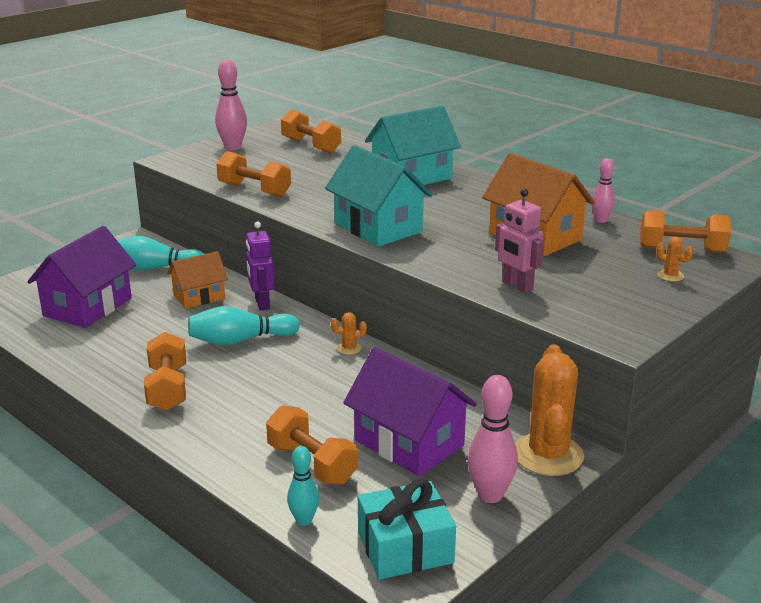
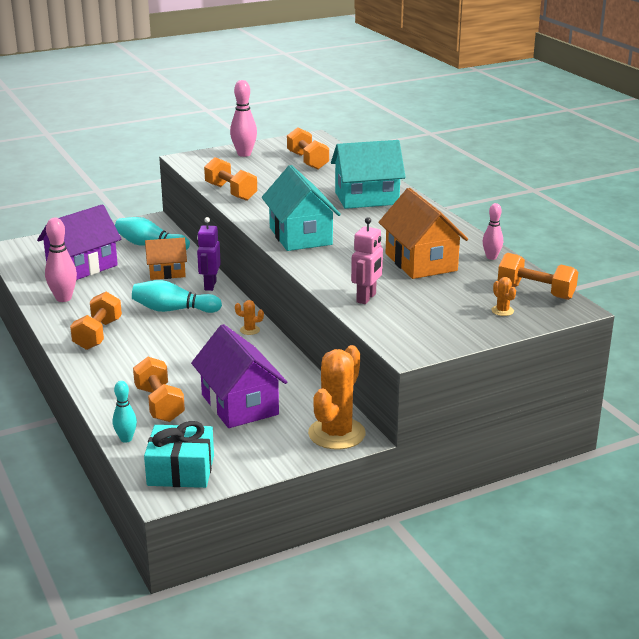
camera: 20 degrees right, 0 degrees up
pink bowling pin [467,375,518,503] -> pink bowling pin moved to [45,218,77,302]
pink robot [495,189,544,293] -> pink robot turned 135 degrees counterclockwise [351,217,383,304]

